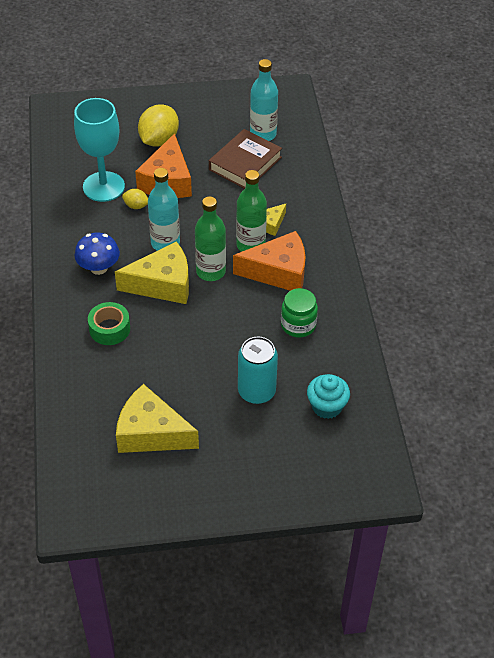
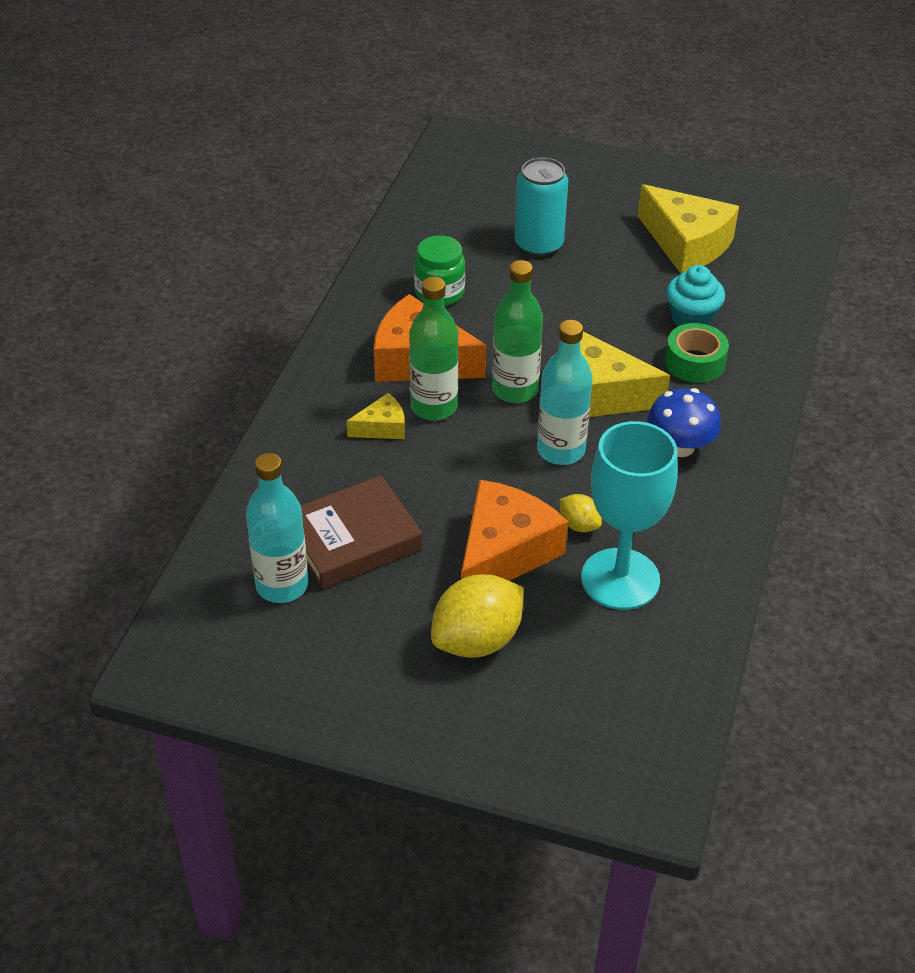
camera: 155 degrees left, 5 degrees down
turquoise cupcake [307,374,350,419] -> turquoise cupcake moved to [666,265,725,327]

